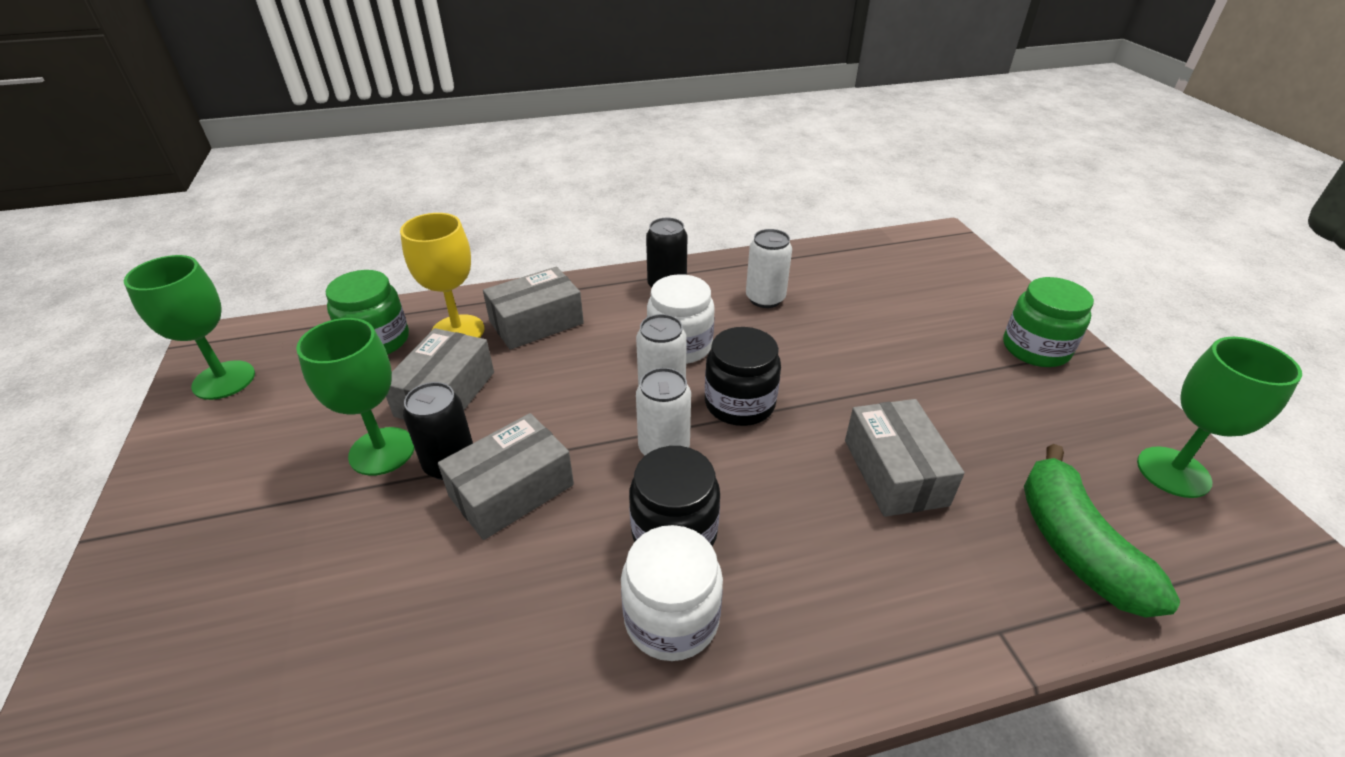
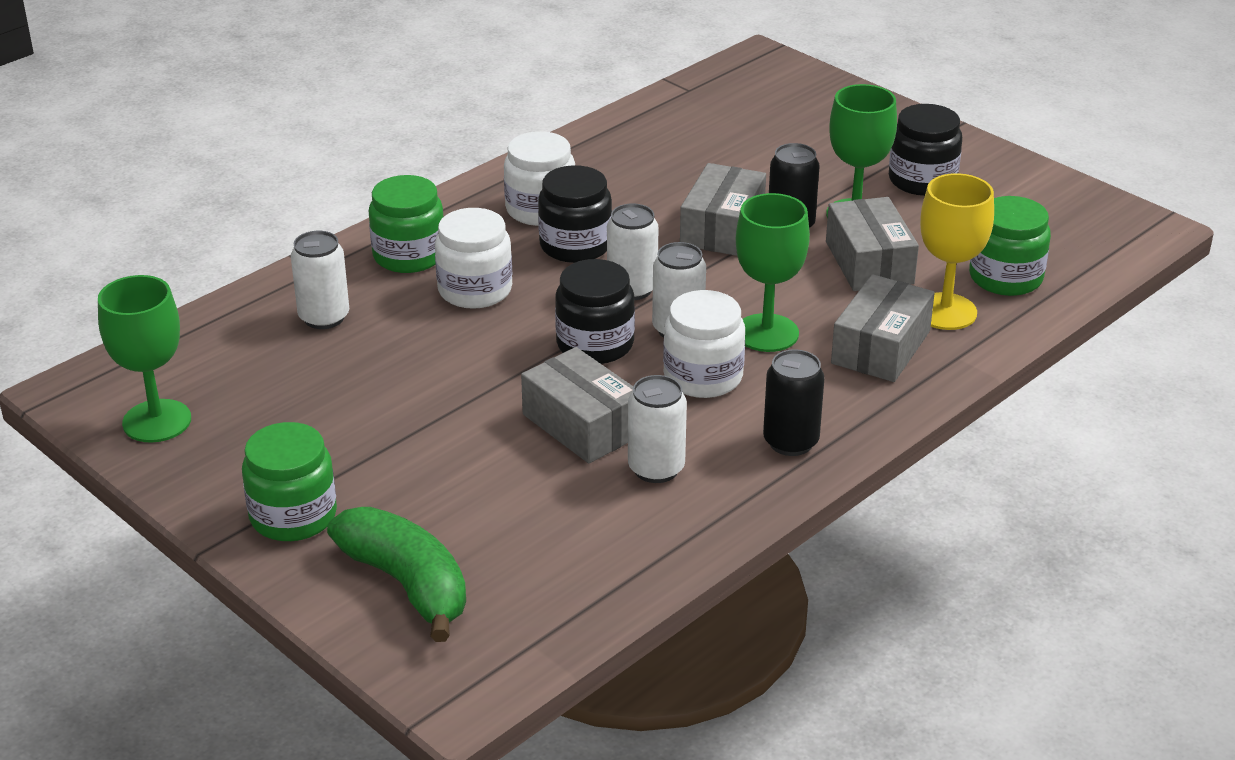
camera: 150 degrees right, 5 degrees down
green goblet [124,255,255,400] -> green goblet moved to [736,193,810,352]
grey box [845,399,965,517] -> grey box moved to [521,347,633,463]
green banana [1024,444,1180,618] -> green banana moved to [327,507,466,642]
none -> white can [291,231,349,329]
none -> green jar [369,175,443,273]
none -> white jar [435,208,512,309]
none -> black jar [889,104,962,196]

